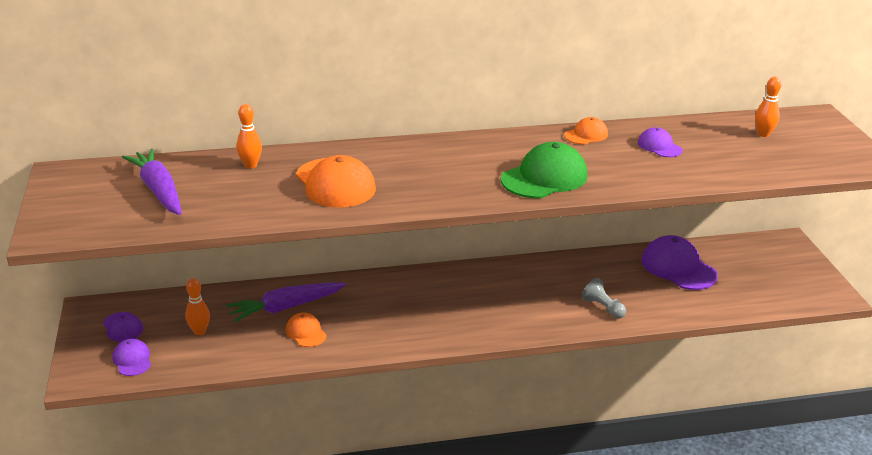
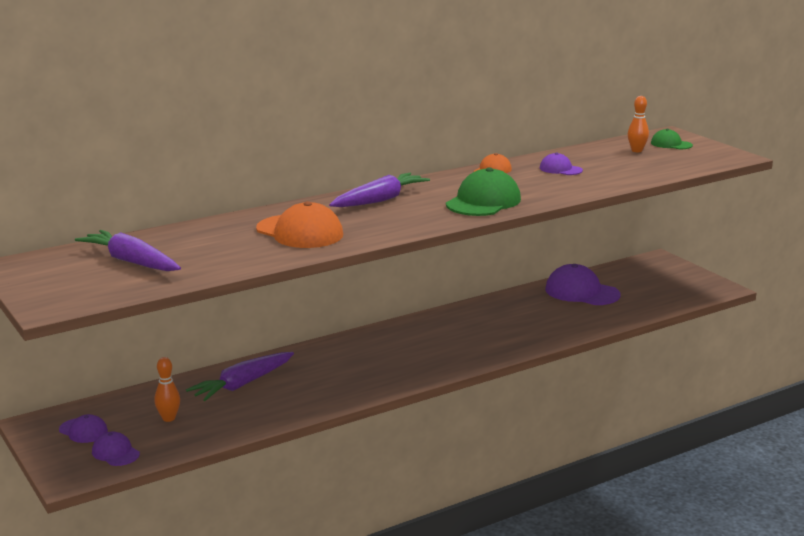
camera: 20 degrees left, 10 degrees down
orange bowling pin [237,104,262,168] -> none
orange cap [286,312,327,347] -> none
grey pawn [582,278,626,318] -> none
none -> purple carrot [329,173,430,207]
none -> green cap [651,129,693,149]

